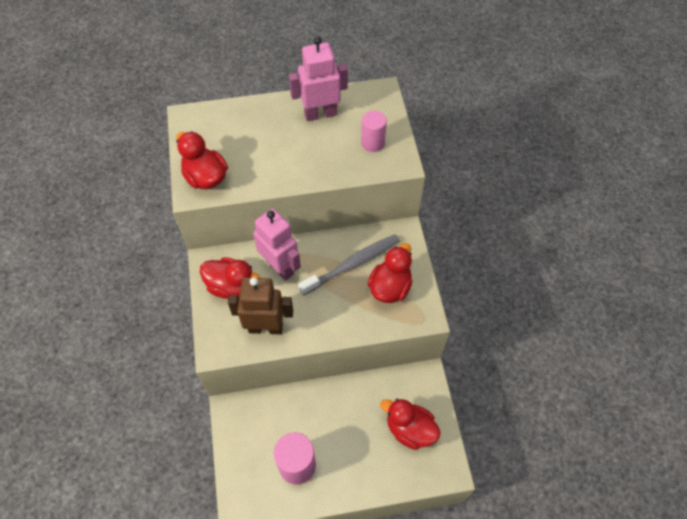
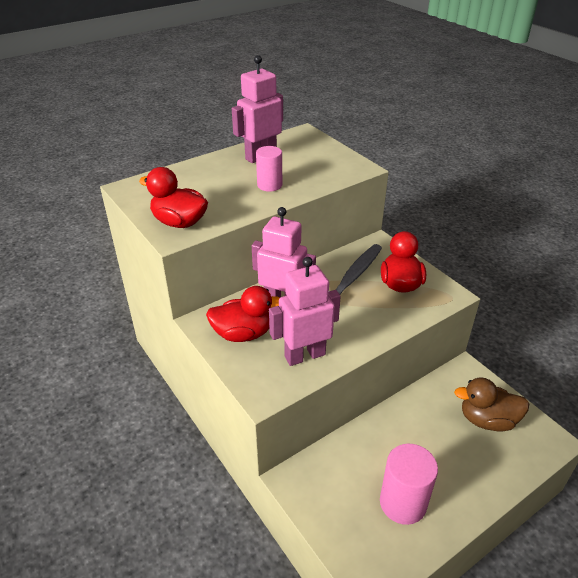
camera: 25 degrees left, 20 degrees down
brown robot [228,277,293,334] -> pink robot [269,257,341,366]
pink cylinder [361,111,387,152] -> pink cylinder moved to [256,146,282,192]
red duck [380,399,441,450] -> brown duck [454,377,529,432]

